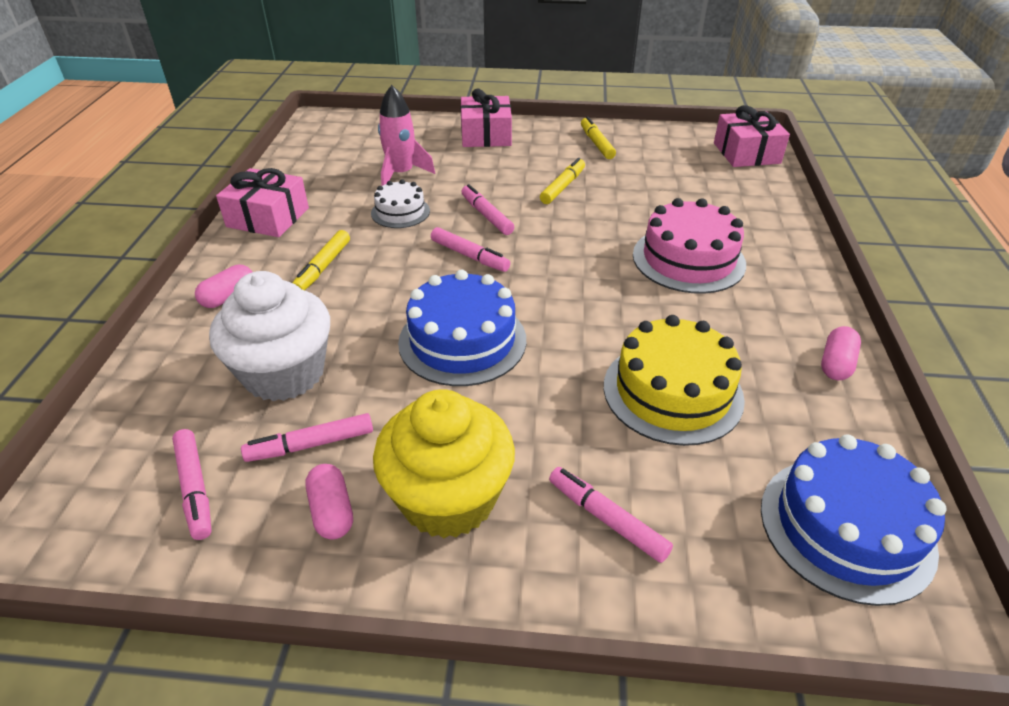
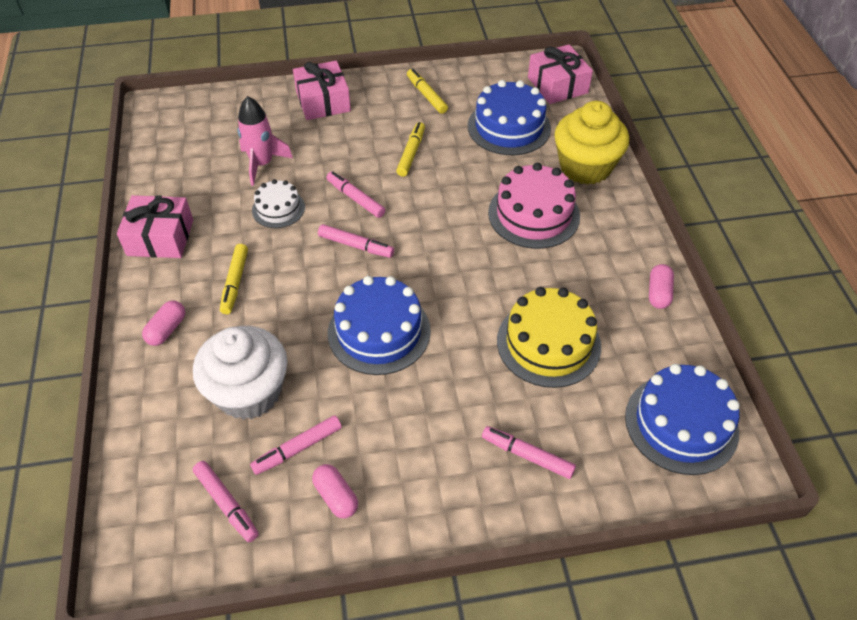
camera: 15 degrees left, 10 degrees up
yellow cupcake [373,389,515,538] -> yellow cupcake moved to [554,101,629,185]
none -> blue cake [468,80,551,155]

